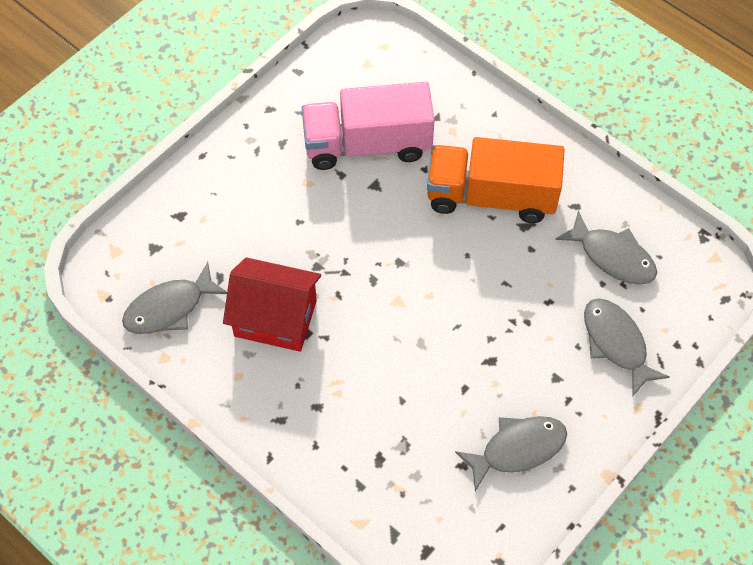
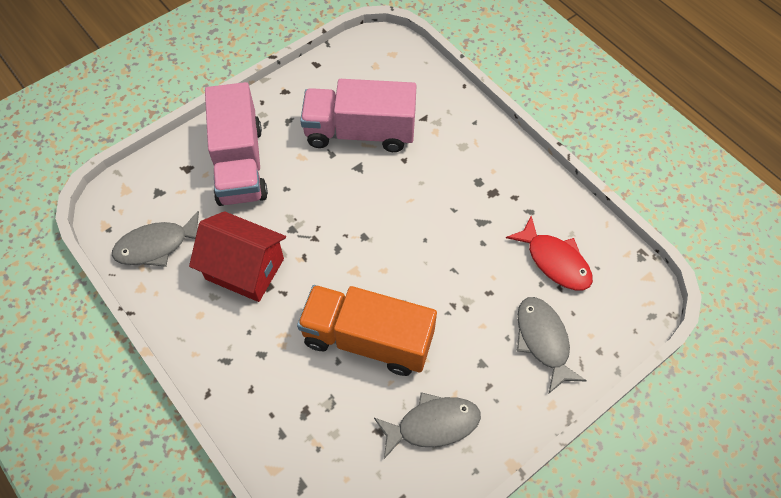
camera: 10 degrees right, 0 degrees up
orange truck [427,137,565,223] -> orange truck moved to [297,285,437,376]
grey fish [555,210,657,285] -> red fish [506,216,593,290]
none -> pink truck [205,82,268,206]

